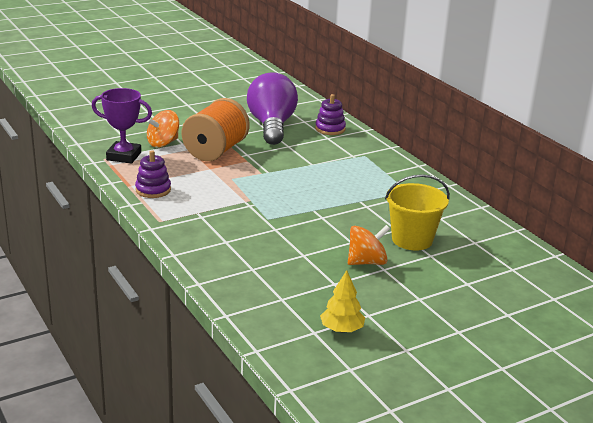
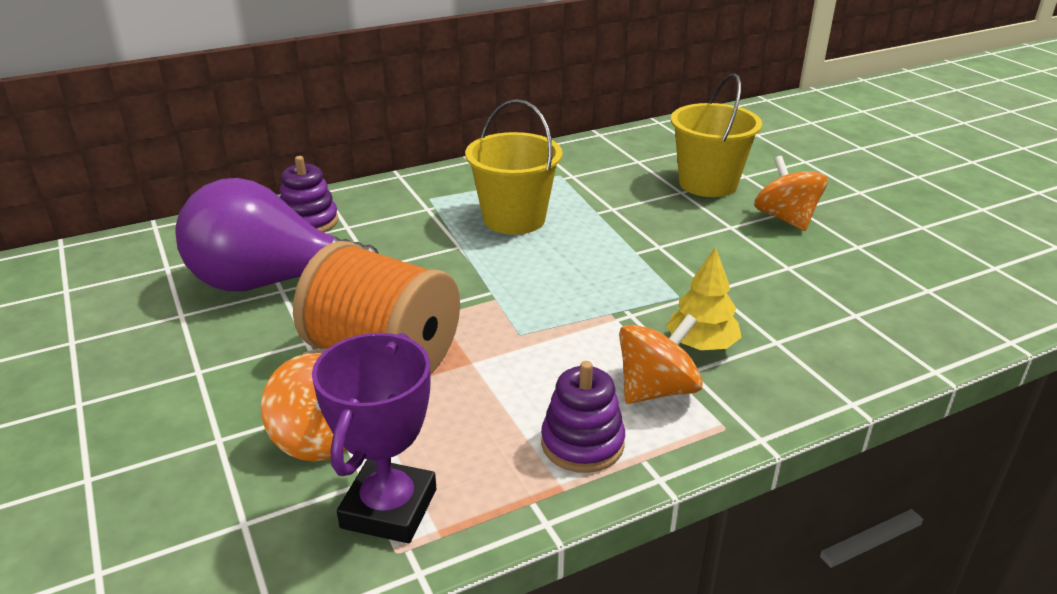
camera: 85 degrees left, 5 degrees up
yellow tree [320,270,365,332] -> yellow tree moved to [666,247,742,350]
none -> yellow bucket [465,99,562,235]
none -> orange spinning top [619,314,703,404]

